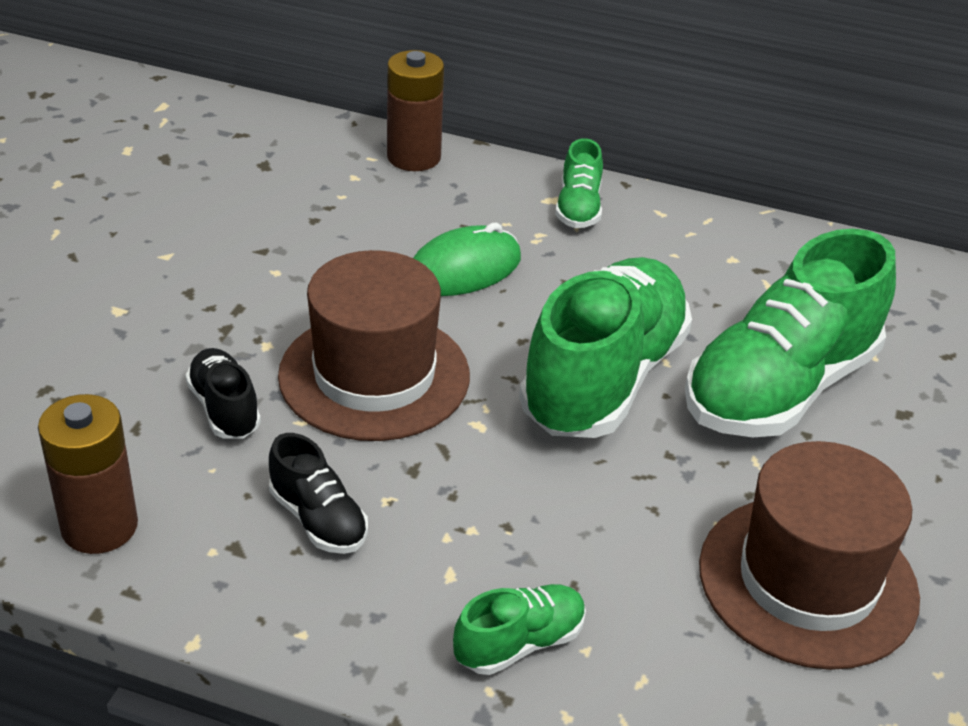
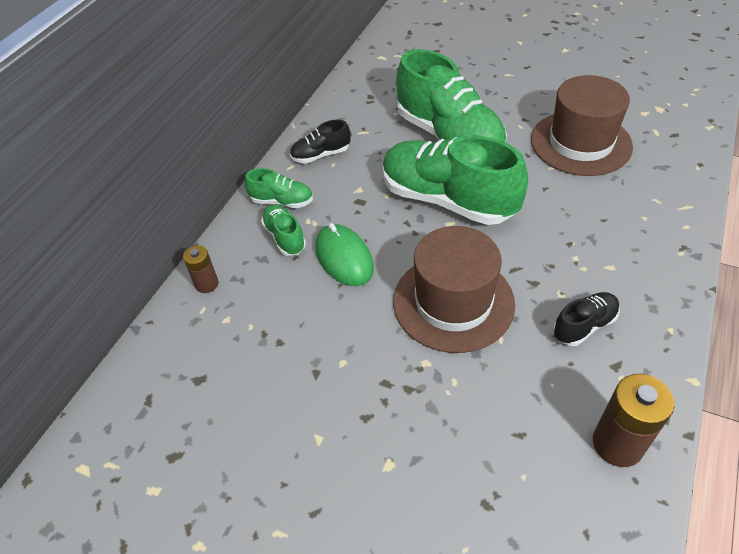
camera: 80 degrees left, 10 degrees up
black shoe [185,348,261,439] -> black shoe moved to [290,119,350,164]
brown battery [387,50,444,171] -> brown battery [183,245,219,293], size x0.59
green shoe [453,584,586,675] -> green shoe moved to [261,204,306,256]

